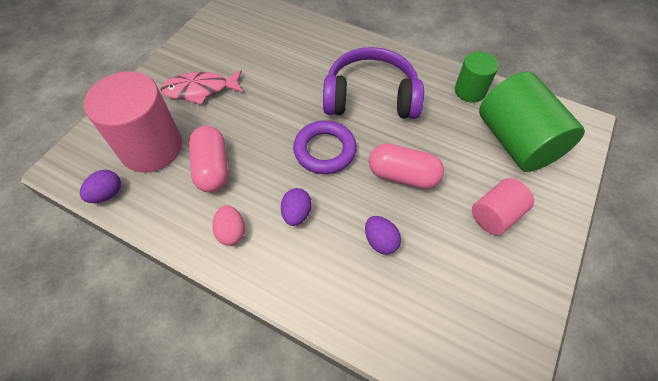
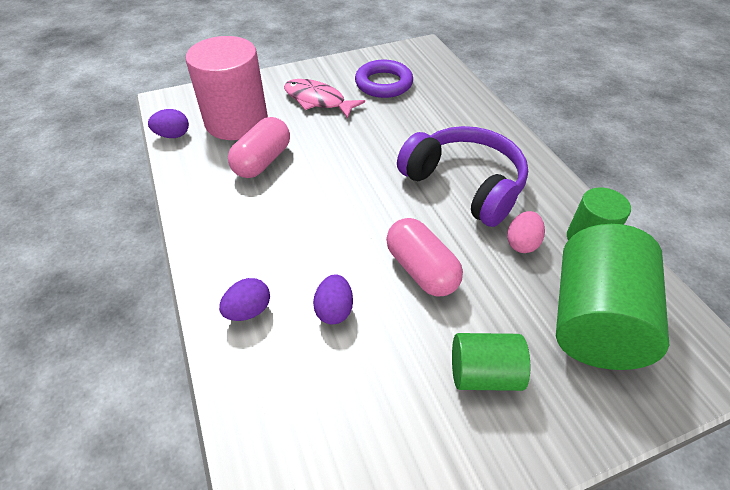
camera: 40 degrees right, 10 degrees down
pink egg [212,205,245,246] -> pink egg moved to [507,211,545,253]
purple egg [281,188,312,226] -> purple egg moved to [219,278,270,321]
purple ring [293,120,357,174] -> purple ring moved to [355,60,413,98]
pink cylinder [472,178,534,235] -> green cylinder [452,333,530,391]

